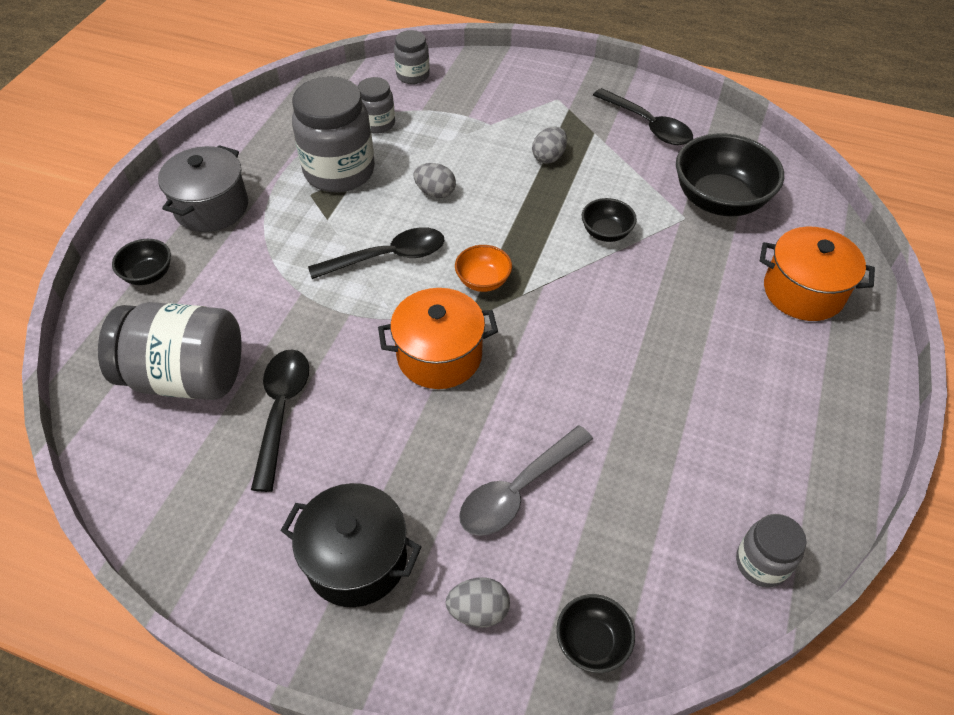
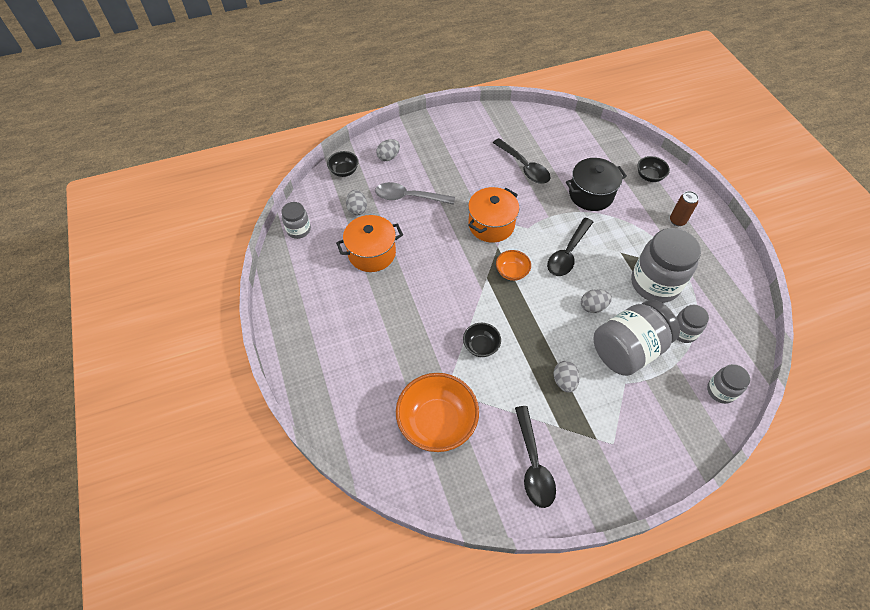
camera: 140 degrees right, 5 degrees up
grey jar [98,302,242,400] -> grey jar moved to [594,299,680,376]
grey pot [158,145,248,232] -> brown can [670,191,699,226]
black pot [281,483,421,607] -> black pot moved to [566,158,627,211]
grey spoon [459,425,593,536] -> grey spoon turned 90 degrees counterclockwise [375,182,455,205]
black spoon [593,88,693,145] -> black spoon turned 105 degrees counterclockwise [515,406,556,508]
black bowl [676,134,784,216] -> orange bowl [396,373,479,452]
orange pot [760,227,875,321] -> orange pot moved to [336,215,403,272]
none -> grey egg [346,190,367,216]

